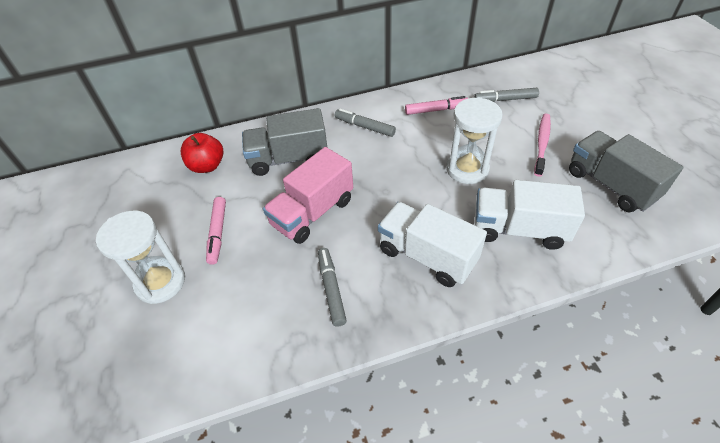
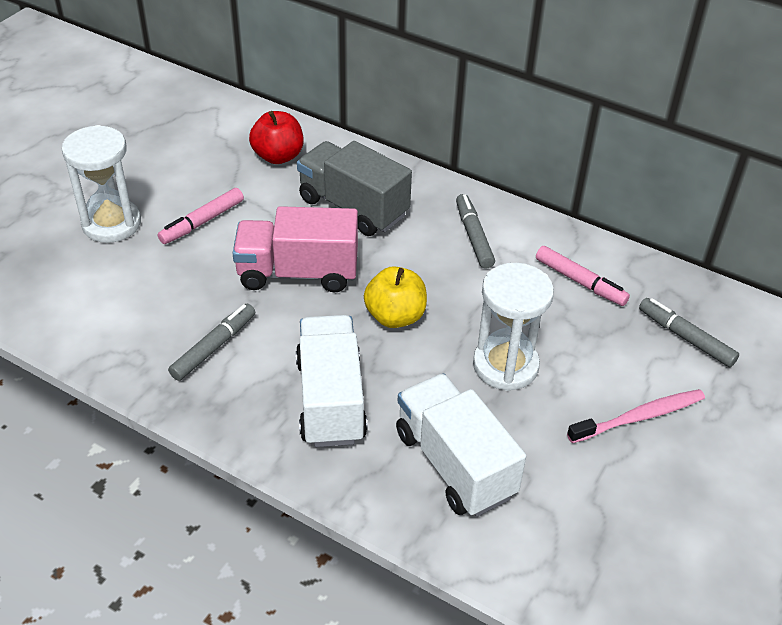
camera: 45 degrees right, 5 degrees down
grey truck [569,131,684,212] -> none
none -> yellow apple [364,266,427,328]

